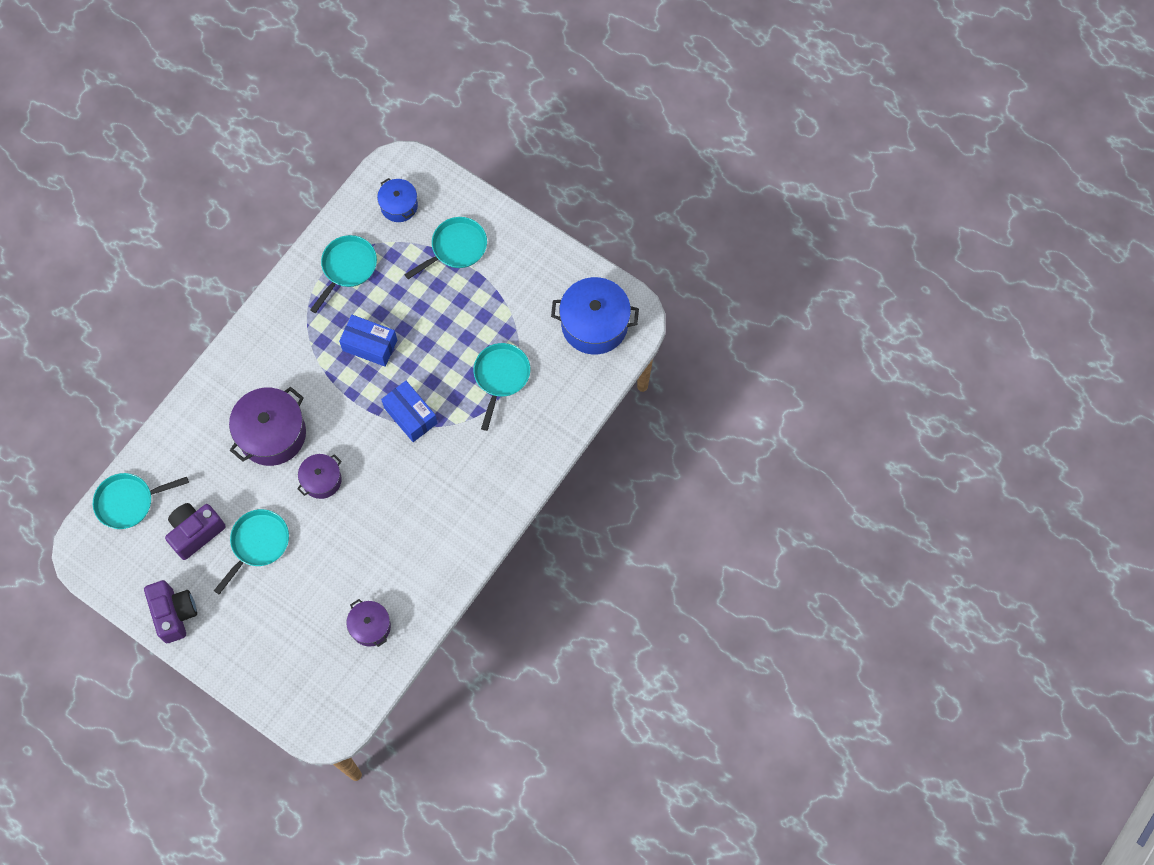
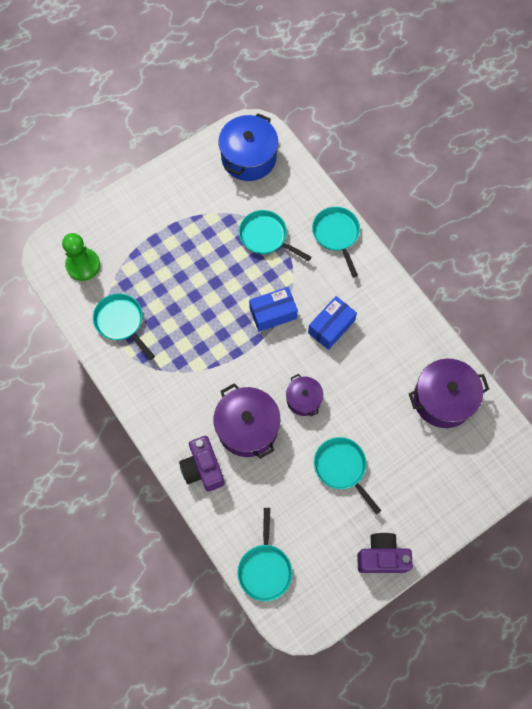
camera: 70 degrees left, 0 degrees up
purple camera [165,503,226,560] -> purple camera moved to [179,436,225,491]
blue box [339,315,397,367] -> blue box moved to [308,296,357,350]
purple pot [346,599,391,647] -> purple pot [409,359,489,428], size x1.74
blue pot [377,178,418,222] -> green pawn [62,233,100,281]
turquoise pan [404,217,487,279] -> turquoise pan moved to [312,207,360,277]

